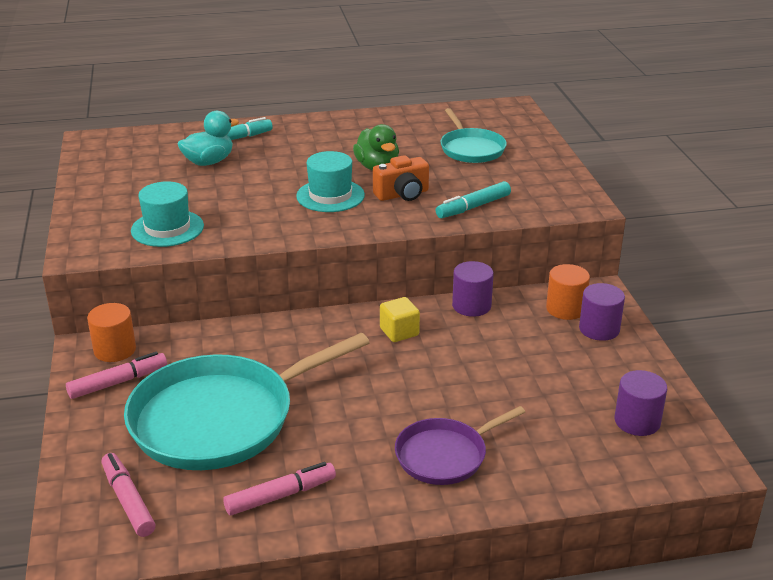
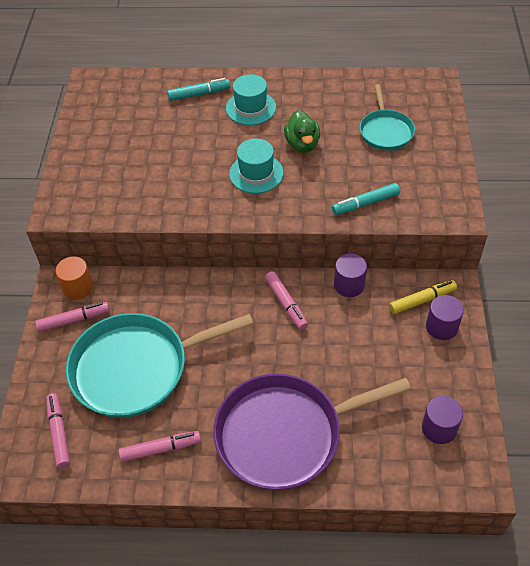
camera: 15 degrees right, 20 degrees up
turquoise hat [131,181,204,247] -> turquoise hat moved to [226,74,276,125]
turquoise duck [178,111,239,166] -> none
orange camera [373,155,429,201] -> none
yellow cube [380,297,420,342] -> pink marker [265,271,308,330]
purple pan [395,406,525,485] -> purple pan [213,373,411,490], size x1.87
orange cylinder [546,264,590,320] -> yellow marker [389,280,457,314]

